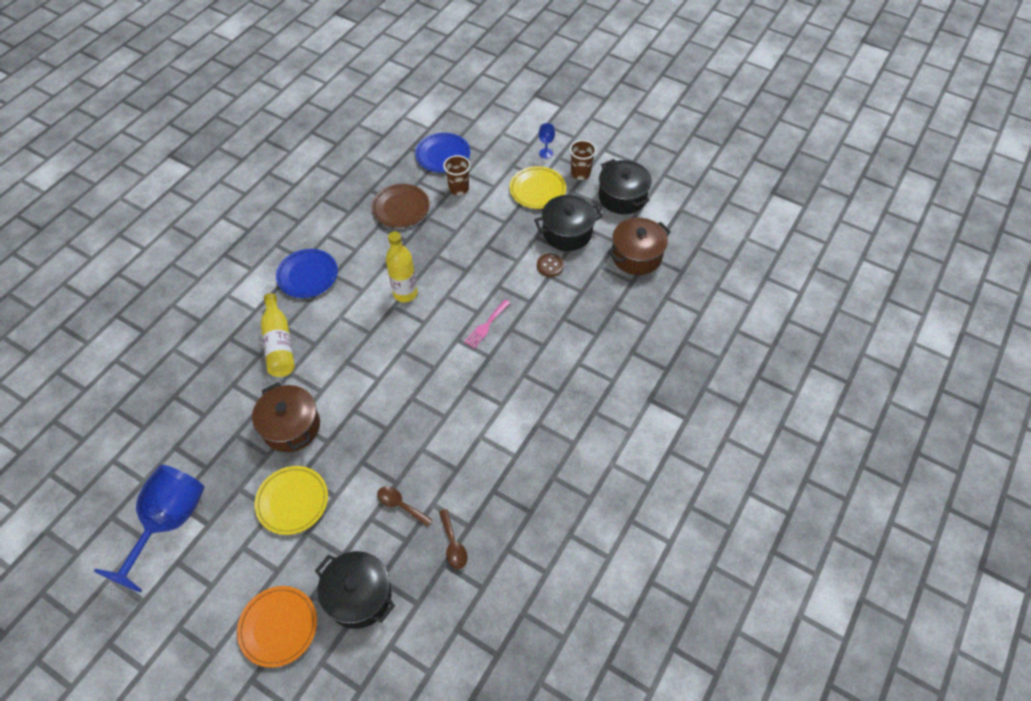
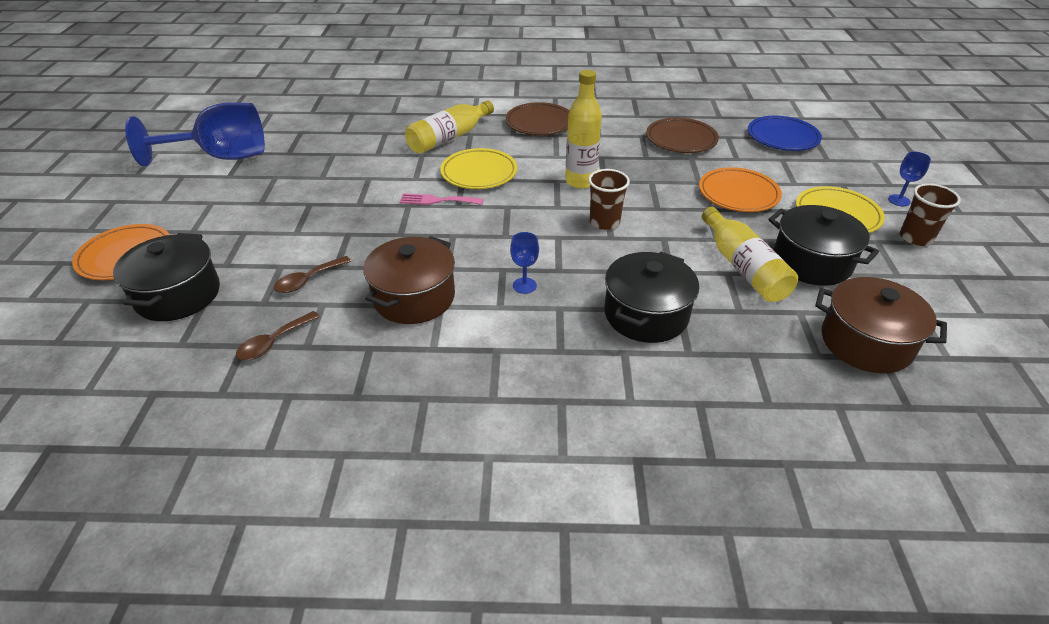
camera: 60 degrees right, 15 degrees down
brown pot [252,382,320,452] -> brown pot moved to [363,236,455,324]
yellow plate [254,466,328,535] -> yellow plate moved to [440,148,517,189]
blue plate [276,249,338,298] -> brown plate [505,102,569,135]
brown spoon [377,486,432,527] -> brown spoon turned 135 degrees counterclockwise [273,256,351,293]
brown cup [443,155,471,196] -> brown cup moved to [588,169,630,230]
pink fork [464,300,510,349] -> pink fork moved to [400,193,483,205]
brown button [537,253,564,277] -> yellow bottle [702,207,798,302]
black pot [598,159,652,214] -> black pot moved to [604,252,699,343]
none -> blue goblet [510,232,539,294]
none -> orange plate [699,167,782,212]

